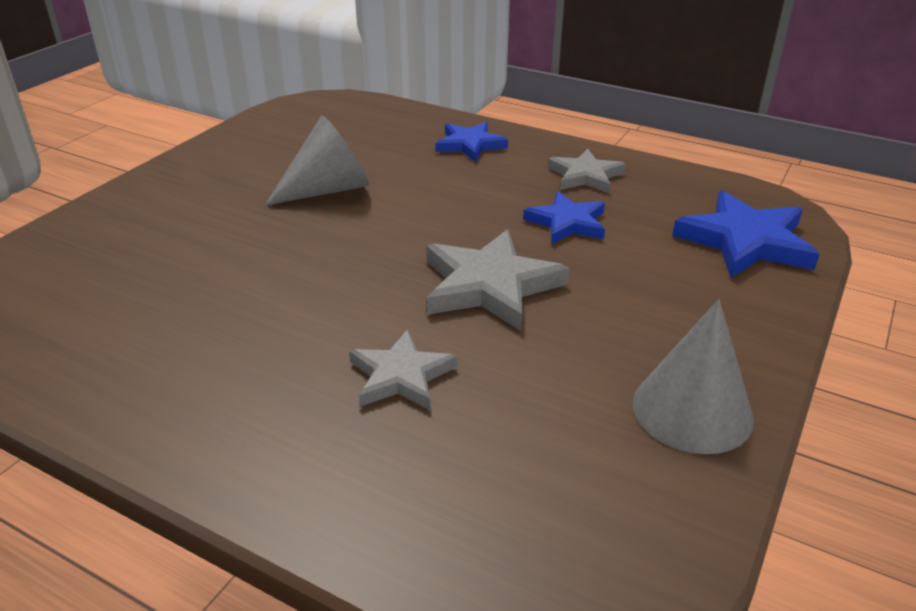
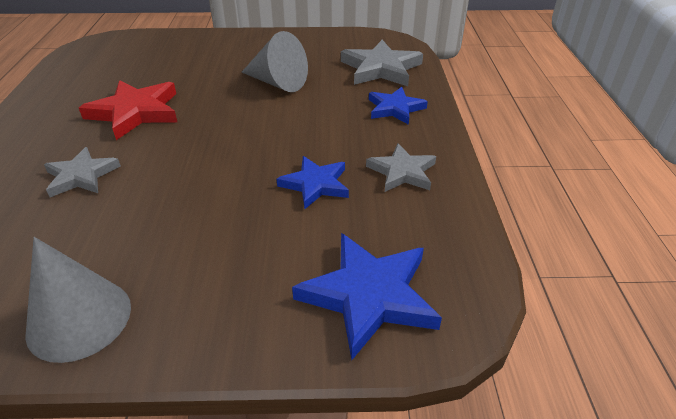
camera: 60 degrees right, 5 degrees up
grey star [426,230,569,331] -> grey star moved to [341,40,423,86]
none -> red star [79,80,177,140]

